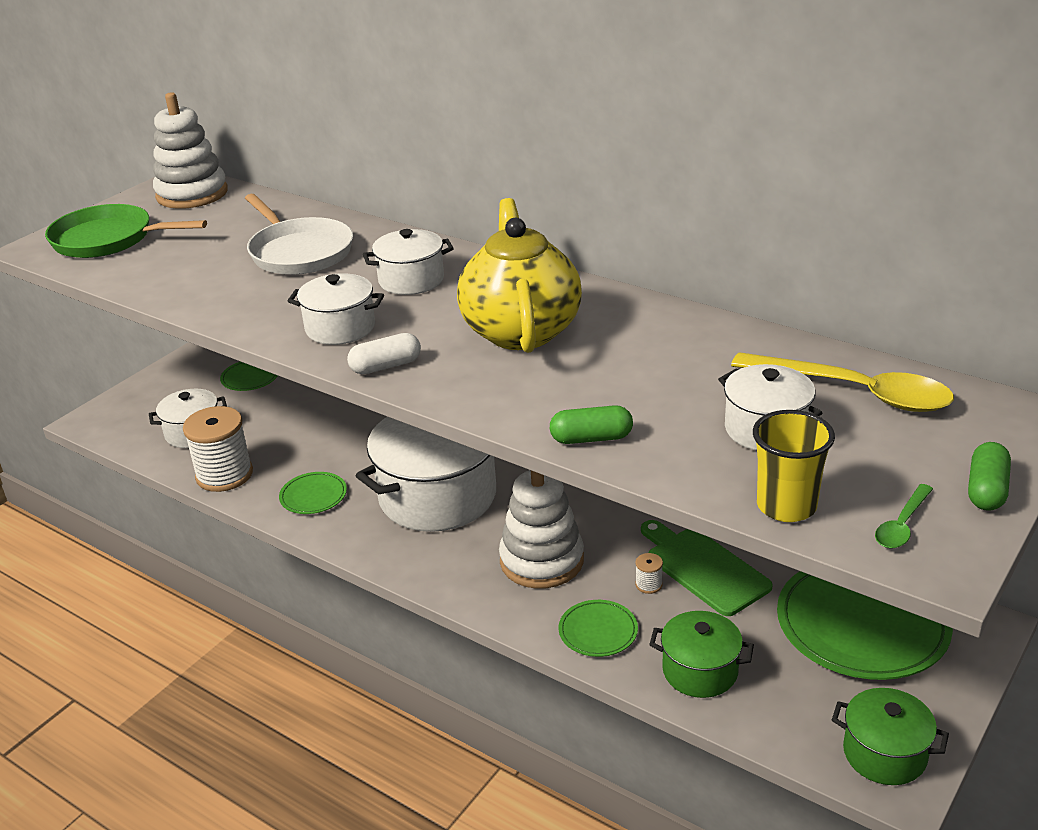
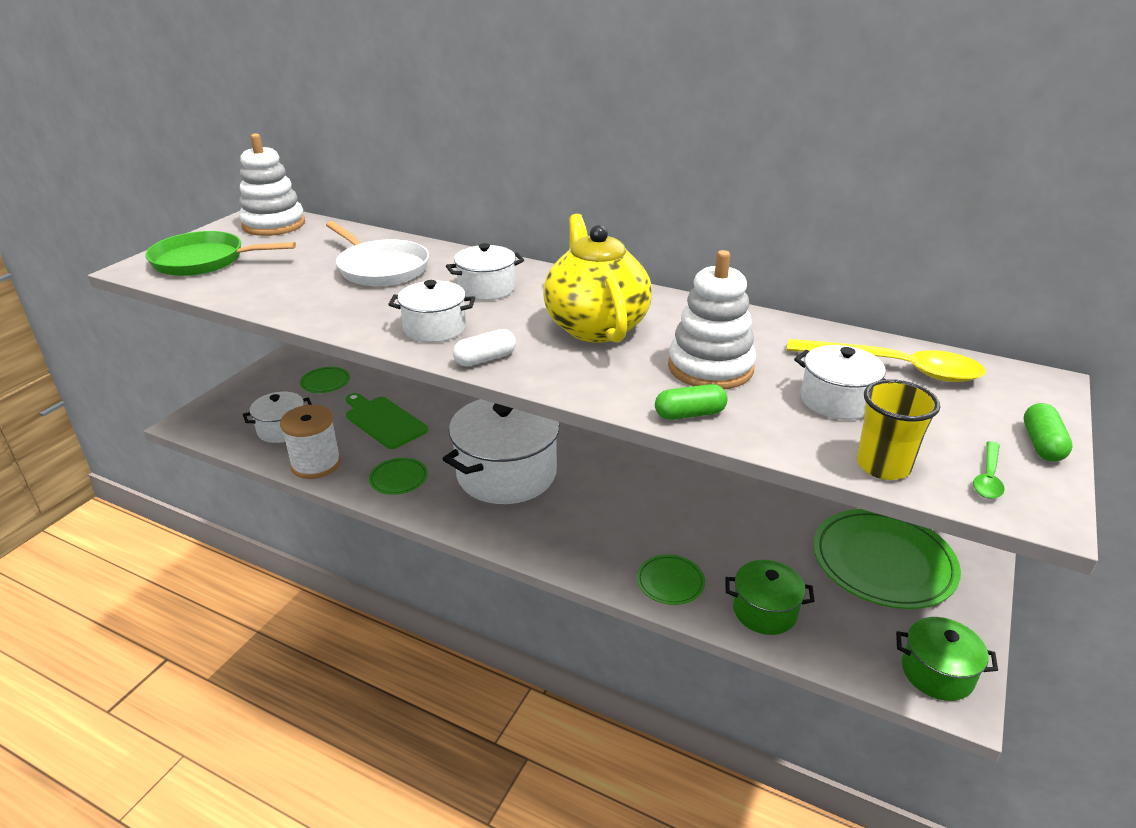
camera: 10 degrees left, 0 degrees up
white stacking toy [499,470,584,589] -> white stacking toy moved to [668,250,756,389]
white spool [635,553,663,594] -> none
green cutting board [641,520,773,616] -> green cutting board moved to [346,393,428,449]

